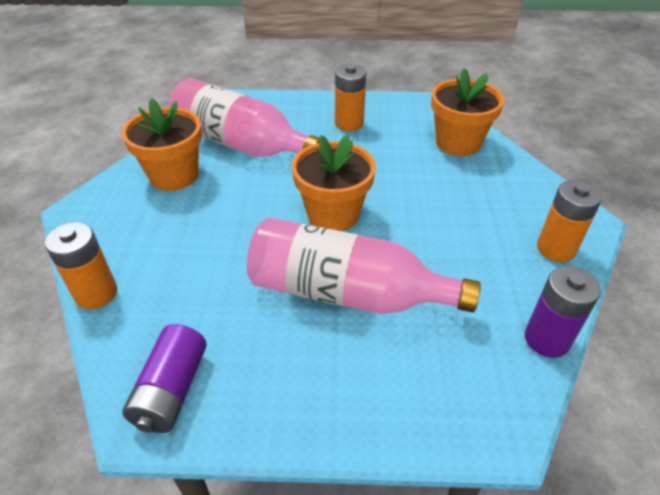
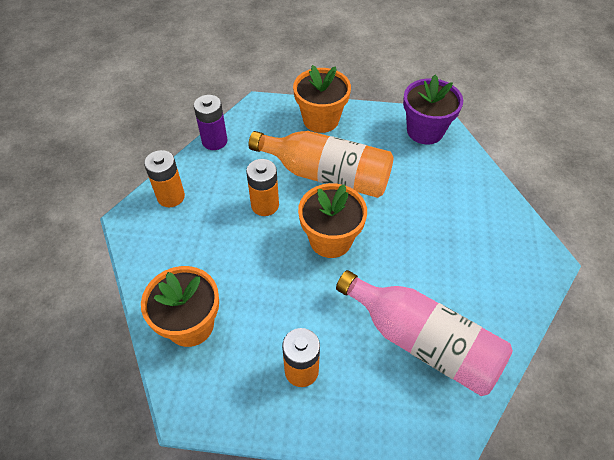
camera: 175 degrees left, 10 degrees up
orange battery [45,222,117,309] -> orange battery moved to [246,159,279,216]
orange flower pot [122,98,202,191] -> orange flower pot moved to [293,65,351,133]
purple battery [122,324,207,433] -> purple flower pot [403,75,463,144]
pink bottle [247,218,481,314] -> orange bottle [248,131,394,198]

